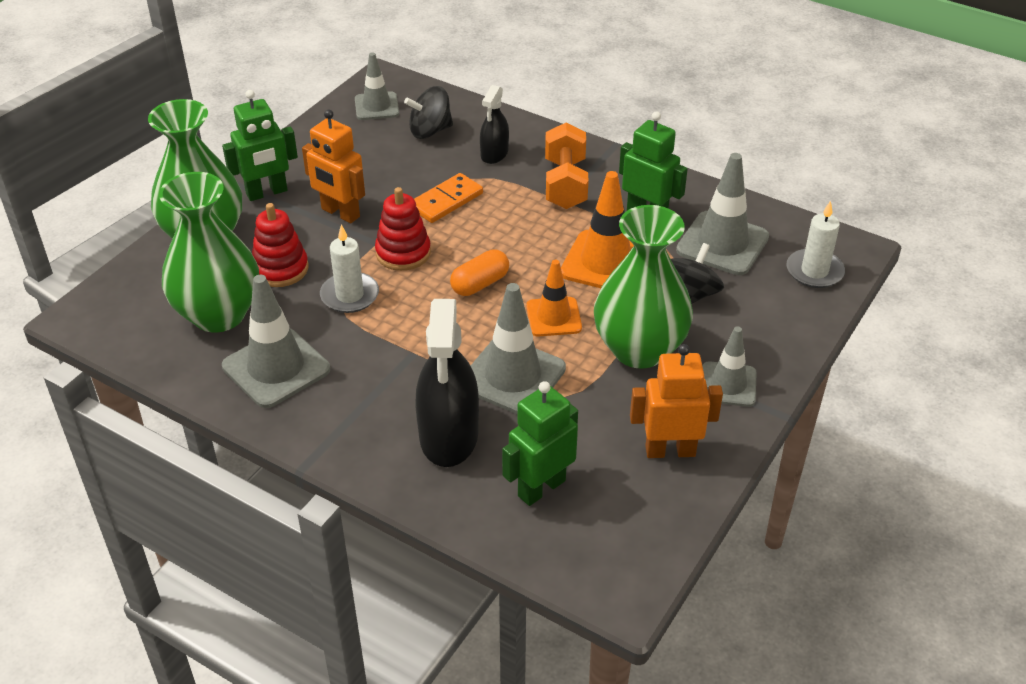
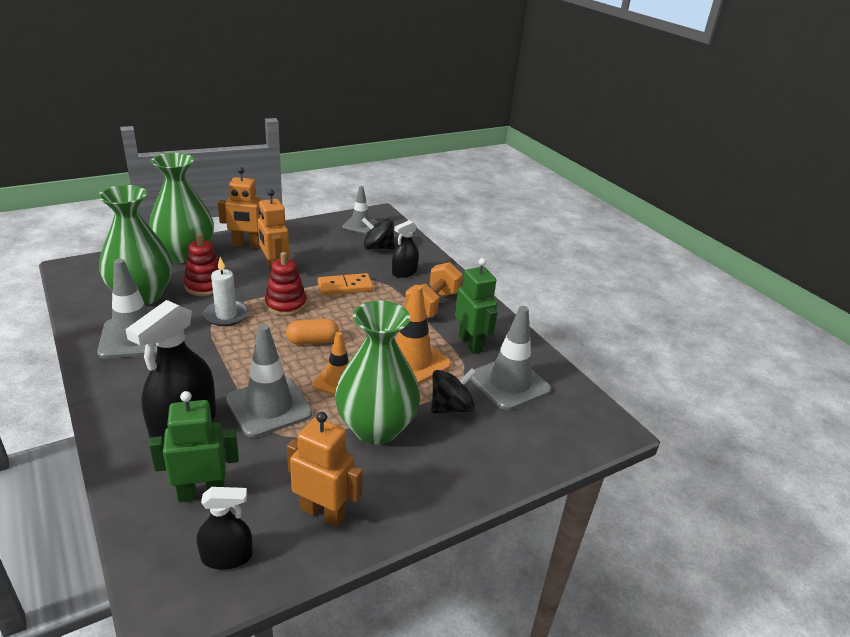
camera: 25 degrees right, 10 degrees down
green robot [222,90,298,201] -> orange robot [218,167,262,248]
grey traffic cone [703,326,757,407] -> none
white candle [786,200,845,288] -> none
none -> black spray bottle [197,487,253,570]

